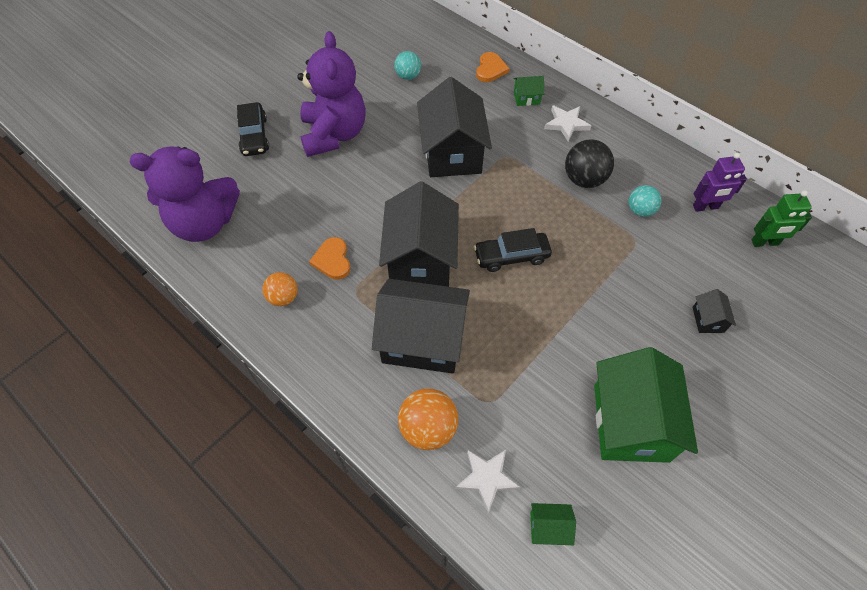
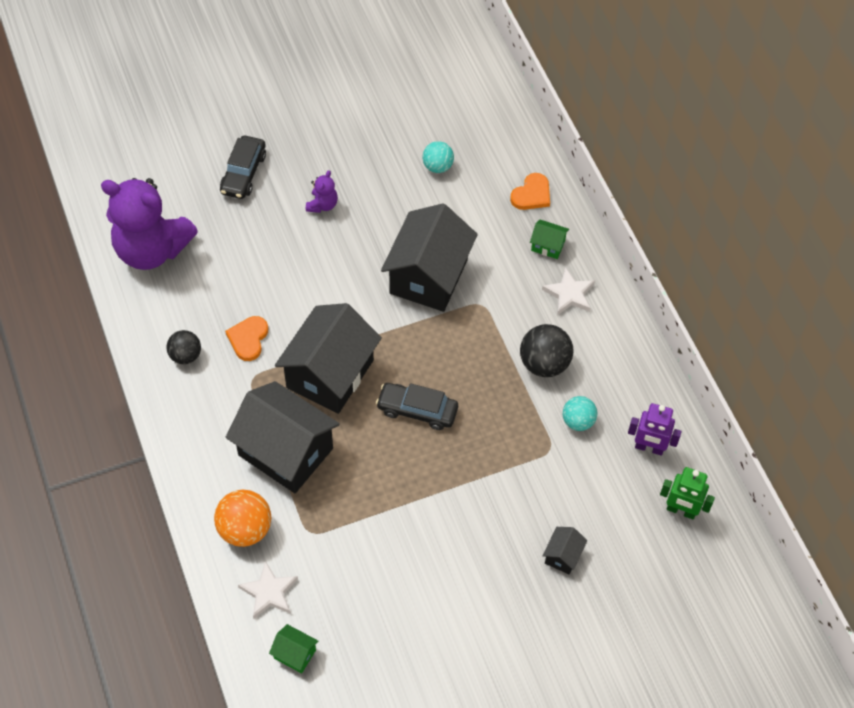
camera: 25 degrees right, 0 degrees up
orange ball [262,272,298,306] -> black ball [166,330,201,364]
purple teddy bear [297,31,366,157] -> purple teddy bear [306,170,338,213], size x0.41
green house [594,347,698,463] -> none

